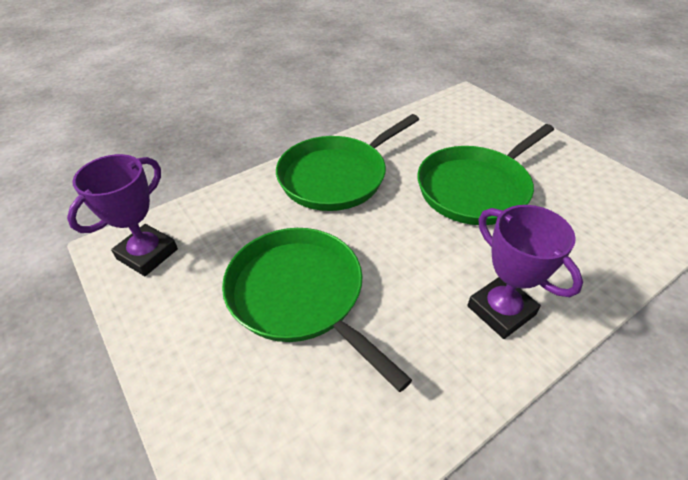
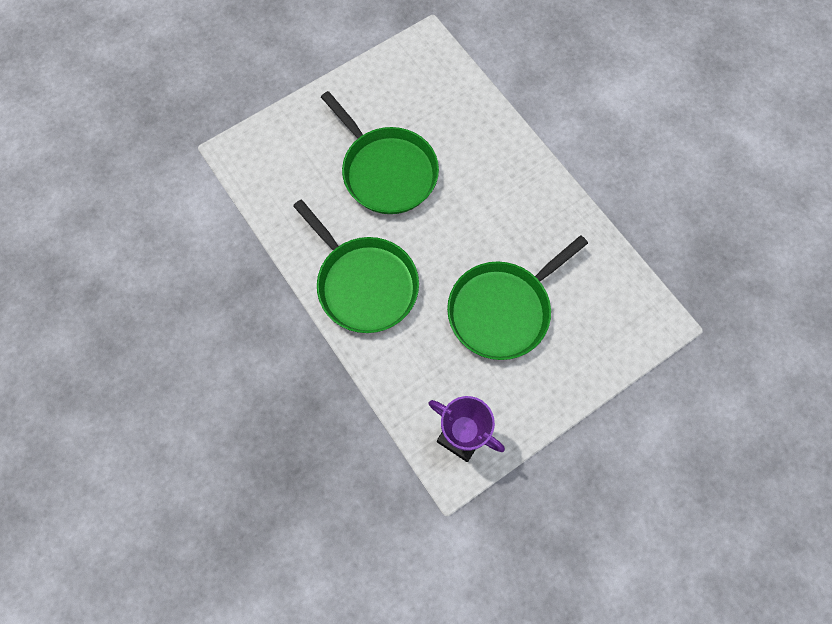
camera: 90 degrees left, 25 degrees up
purple trophy [467,205,583,339] -> none

